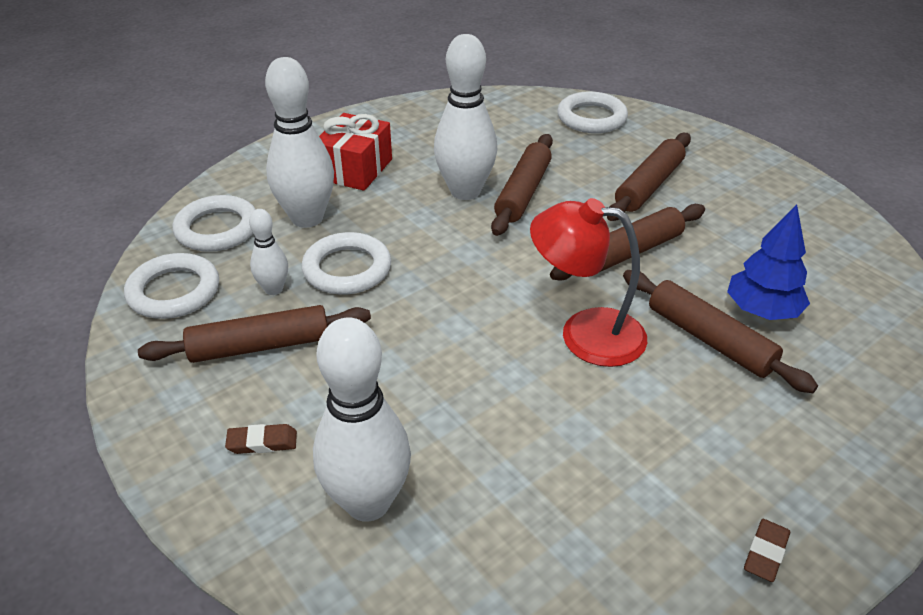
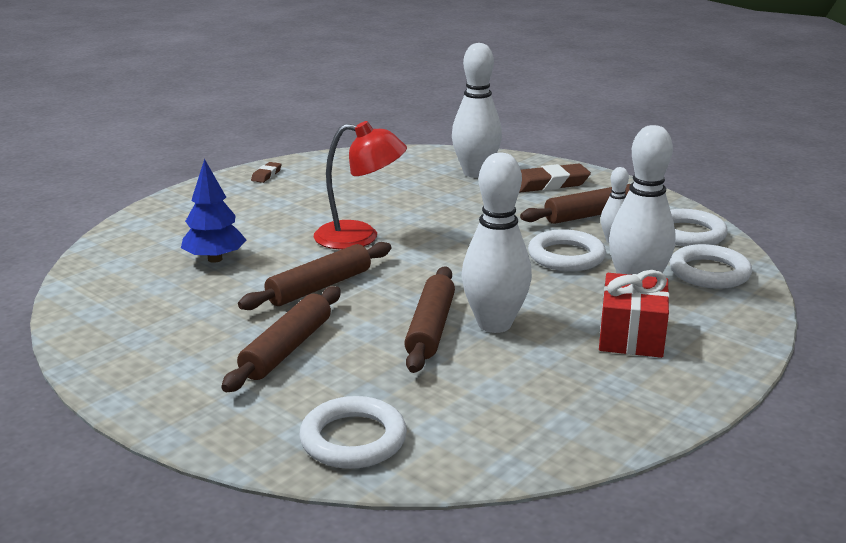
camera: 170 degrees right, 15 degrees down
brown eraser [225,424,297,454] -> brown eraser [519,164,591,193], size x1.92
brown rolling pin [623,270,818,393] -> none

